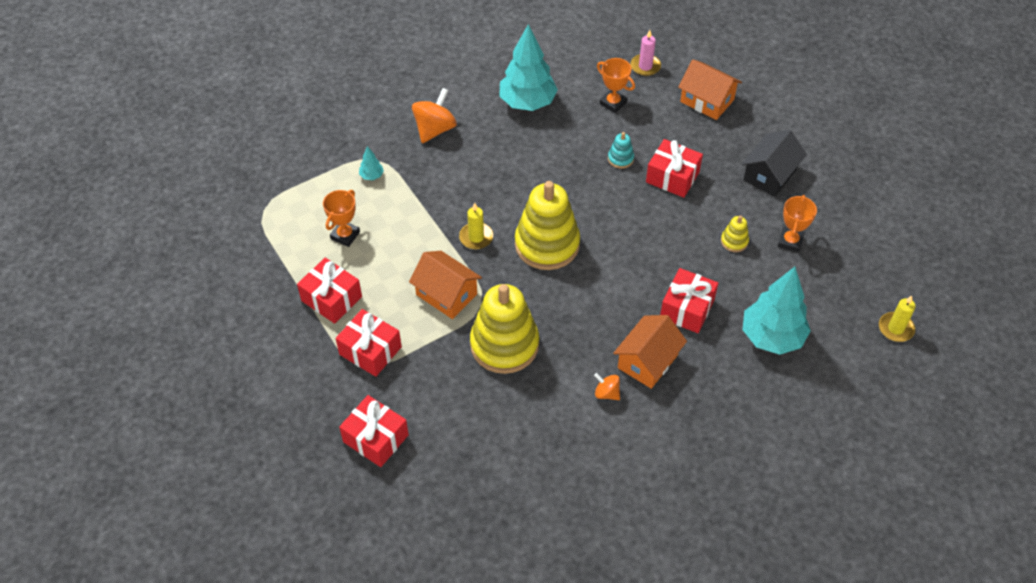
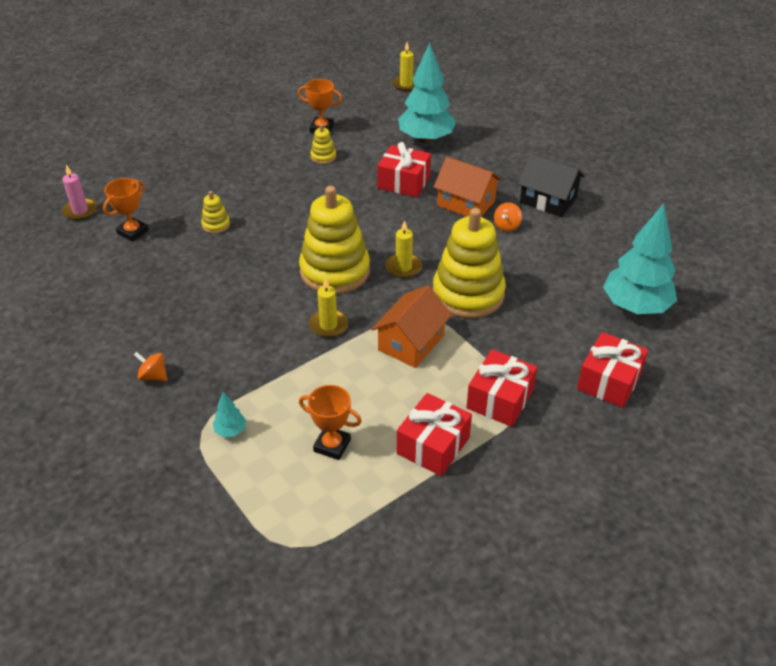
camera: 95 degrees left, 10 degrees down
orange spinning top [412,88,457,143] -> orange spinning top [134,352,168,381], size x0.55
turquoise tree [499,24,558,111] -> turquoise tree moved to [603,203,677,314]
turquoise stacking toy [608,132,634,169] -> yellow stacking toy [201,191,230,234]
red gift [646,139,703,198] -> none
orange house [678,60,742,120] -> none
black house [742,130,807,197] -> black house moved to [518,153,585,217]
none -> yellow candle [385,220,422,278]

